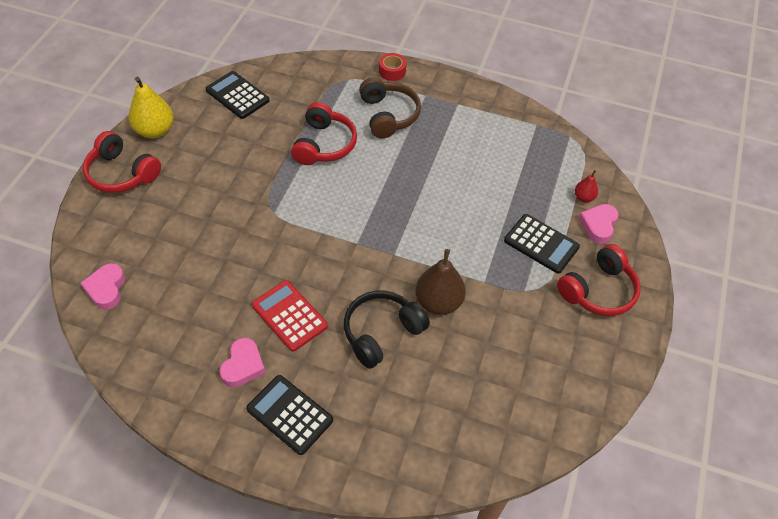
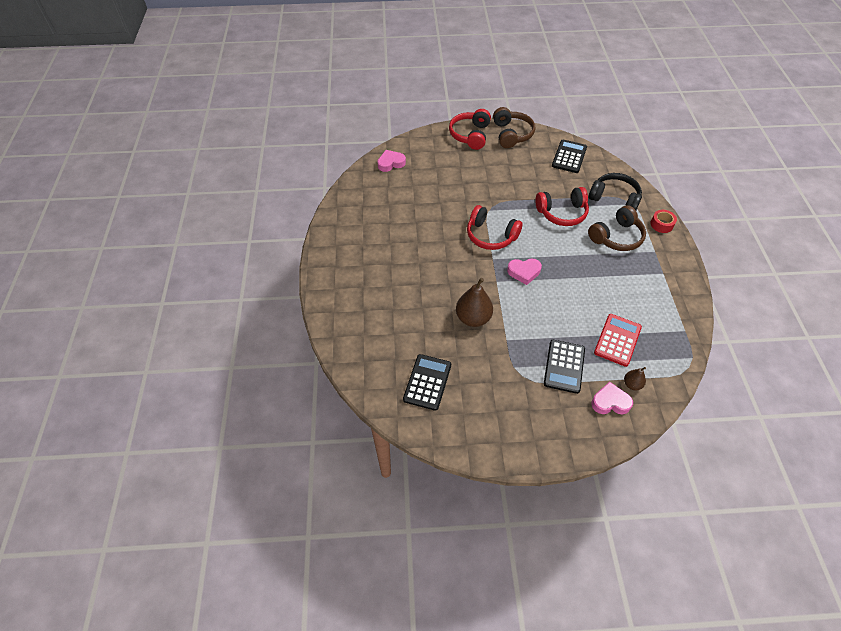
camera: 70 degrees right, 0 degrees up
yellow pear [129,76,173,138] -> brown headphones [493,107,535,148]
pink heart [219,338,266,387] -> pink heart moved to [507,258,542,285]
black calculator [246,375,333,455] -> black calculator moved to [403,354,451,411]
red calculator [252,280,328,352] -> red calculator moved to [594,314,642,367]
black headphones [344,291,430,369] -> black headphones moved to [588,173,642,210]
red headphones [557,244,641,316] -> red headphones moved to [467,205,522,250]
red pear [574,170,598,202] -> brown pear [624,367,646,390]

